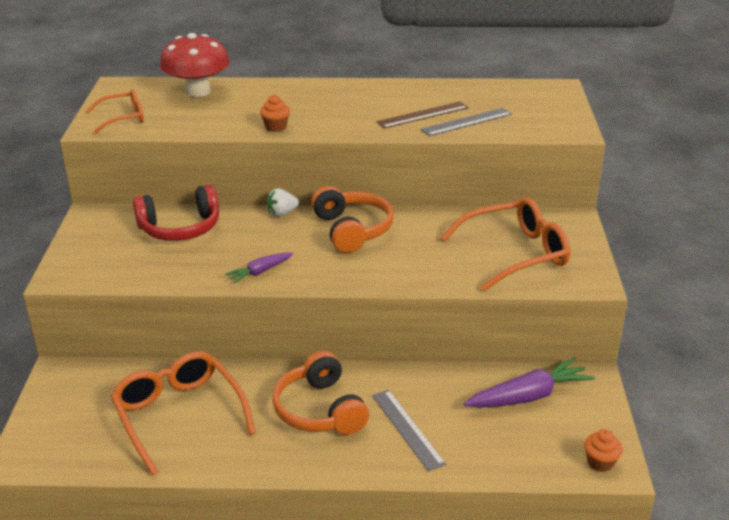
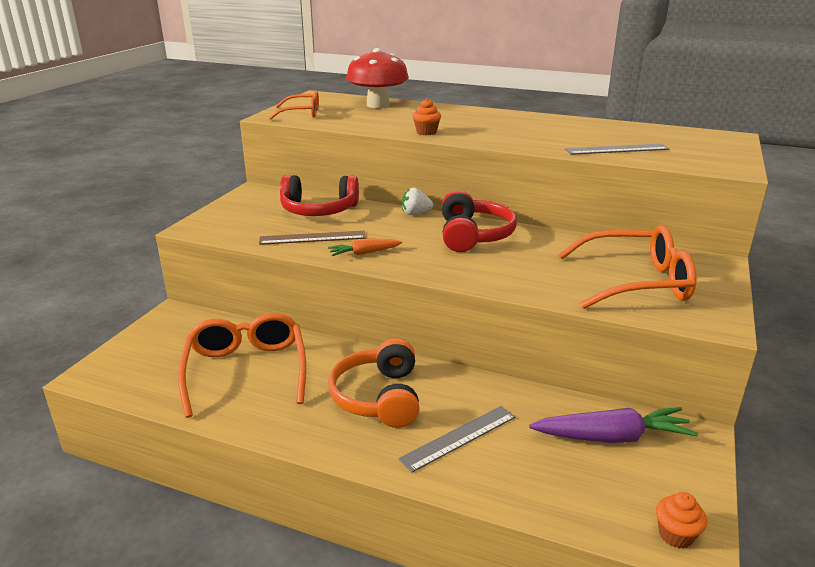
camera: 20 degrees right, 5 degrees down
purple carrot [225,253,293,283] -> orange carrot [328,239,402,256]
orange headphones [311,186,394,253] -> red headphones [441,190,517,252]
grey ruler [372,390,446,471] -> grey ruler turned 60 degrees clockwise [398,406,515,473]
brown ruler [376,102,469,129] -> brown ruler moved to [259,231,366,245]

